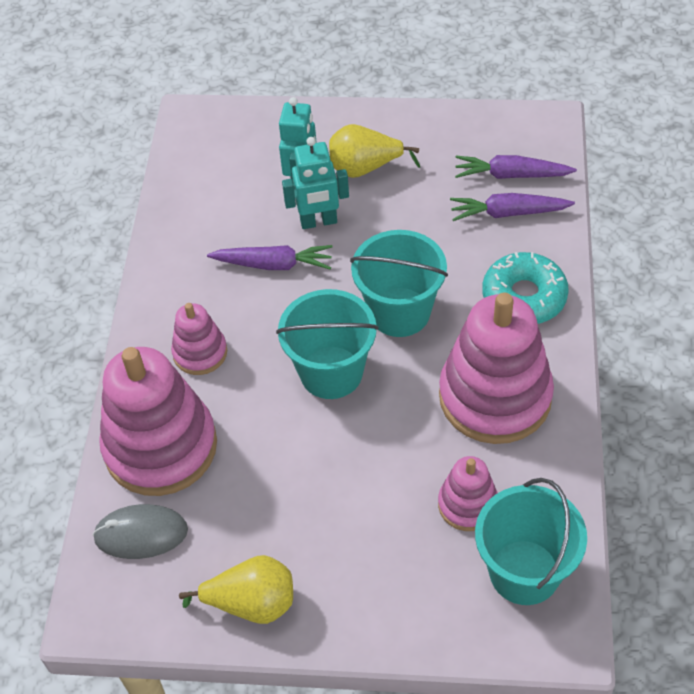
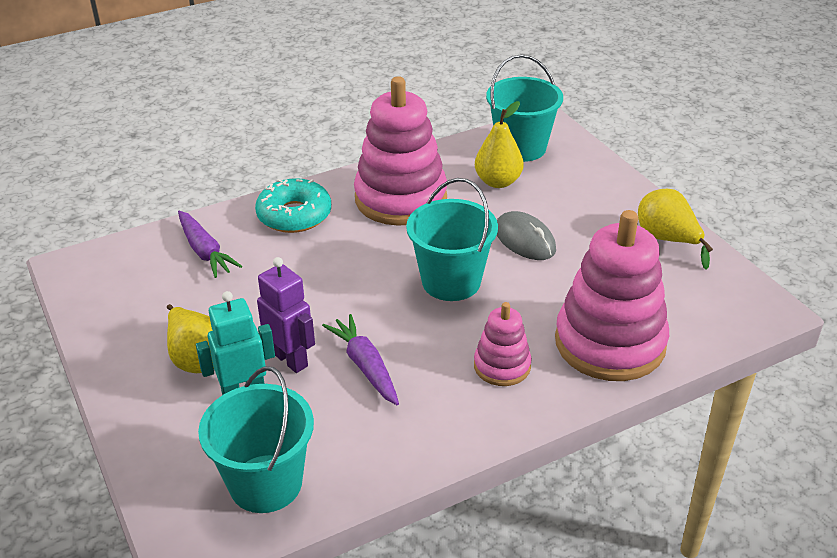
camera: 125 degrees left, 15 degrees down
grey mouse [93,504,188,559] -> grey mouse moved to [497,211,556,260]
turquoise robot [282,137,349,229] -> purple robot [257,257,315,373]
turquoise bucket [350,230,448,337] -> turquoise bucket moved to [198,366,314,513]
pink stacking toy [438,456,497,531] -> yellow pear [475,101,524,188]
purple carrot [455,155,577,179] -> none

